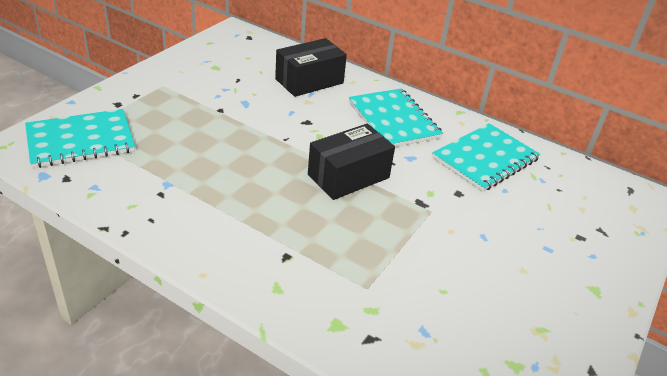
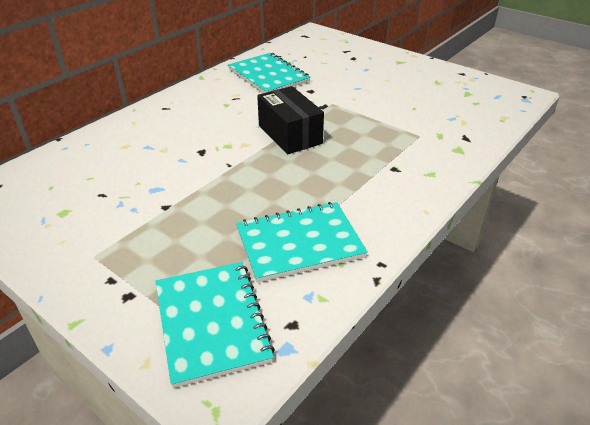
camera: 80 degrees left, 0 degrees up
black box [275,38,347,97] -> none
turquoise notebook [349,88,443,147] -> turquoise notebook moved to [236,202,368,283]

